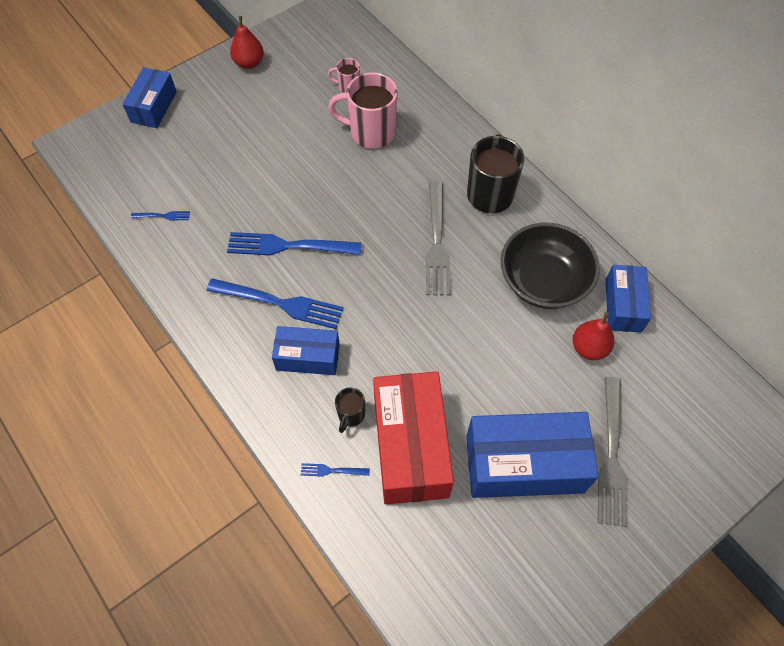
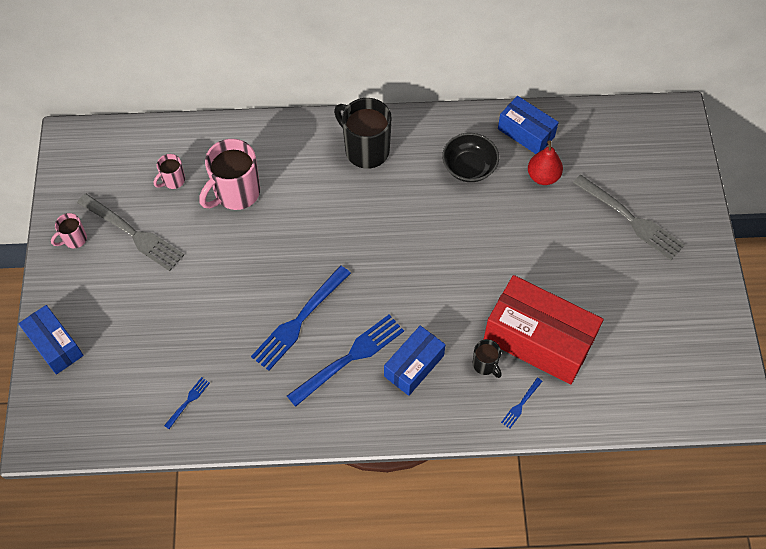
camera: 55 degrees left, 0 degrees up
red pear [230,16,264,69] -> pink mug [51,213,87,248]
grey fork [426,181,451,295] -> grey fork moved to [77,194,184,271]
blue box [466,412,599,498] -> none
black bowl [500,223,600,309] -> black bowl [442,133,499,182], size x0.66

